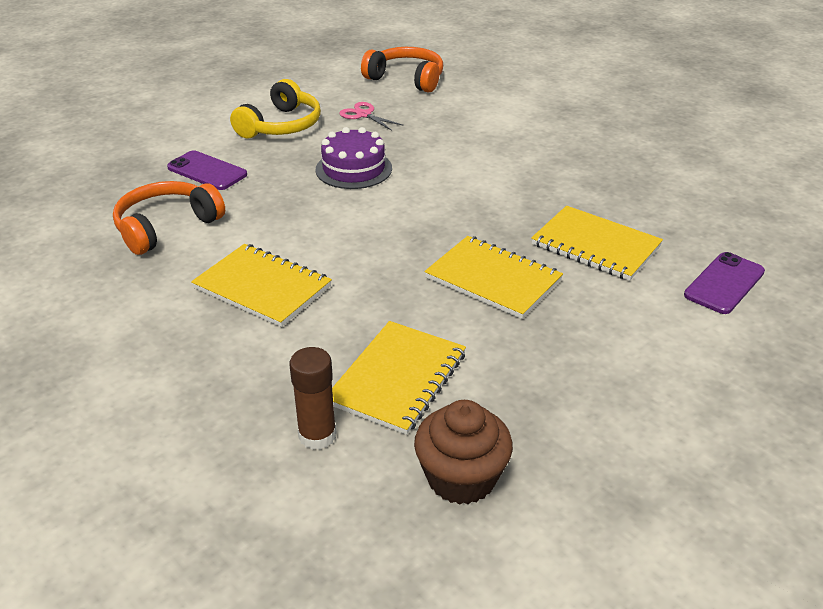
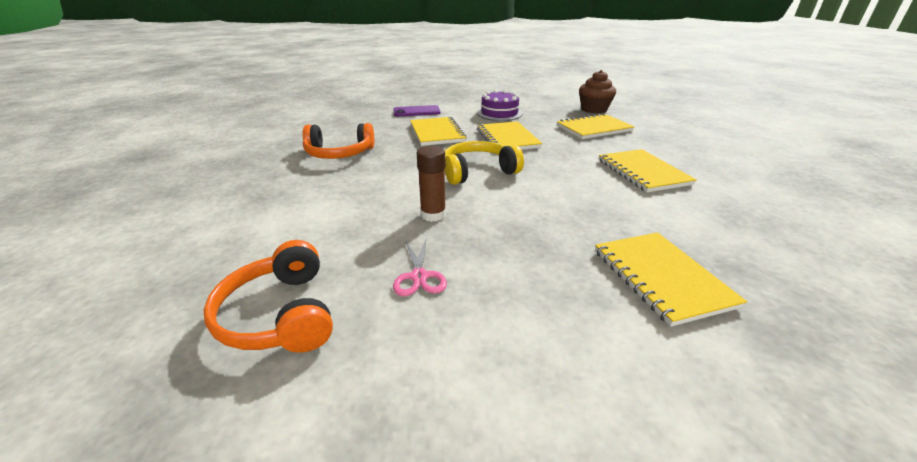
camera: 140 degrees left, 5 degrees down
orange headphones [113,181,225,255] -> orange headphones moved to [303,123,374,159]
purple phone [167,150,247,190] -> yellow notebook [595,232,747,327]
yellow headphones [230,79,321,139] -> yellow headphones moved to [445,141,524,185]
brown glue stick [289,347,336,450] -> brown glue stick moved to [417,146,446,222]
purple cake [316,127,392,189] -> purple cake moved to [477,90,522,121]

